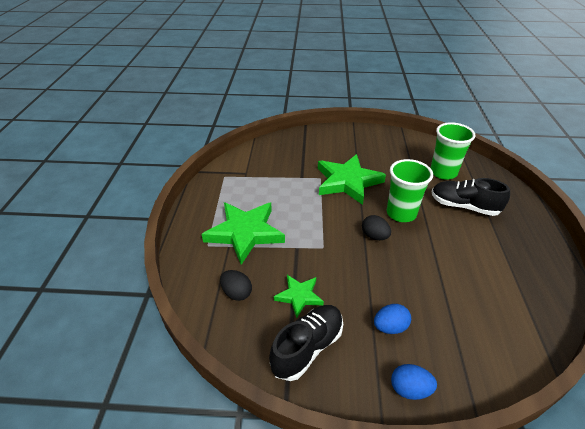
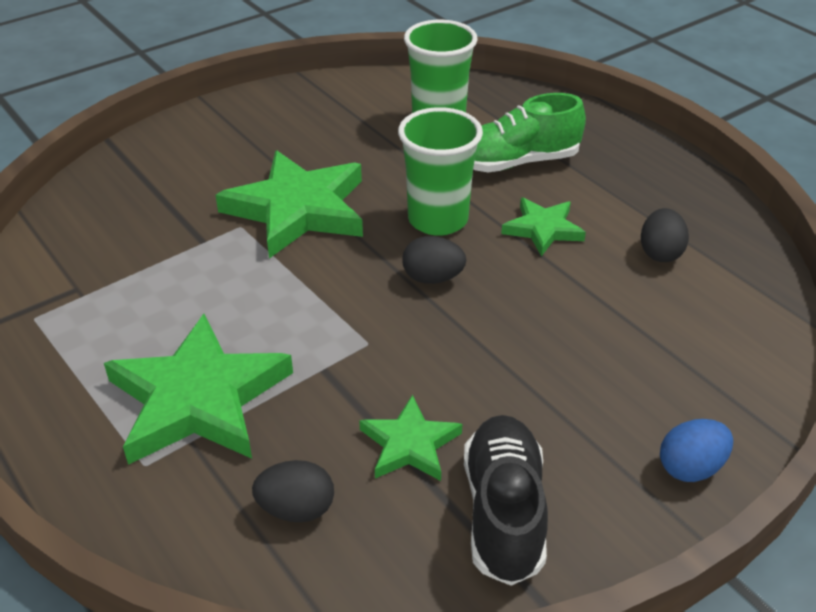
camera: 40 degrees left, 0 degrees up
blue egg [374,304,411,334] -> none
black shoe [431,178,510,216] -> green shoe [473,93,586,172]
none -> green star [501,198,586,256]
none -> black egg [641,208,689,262]

